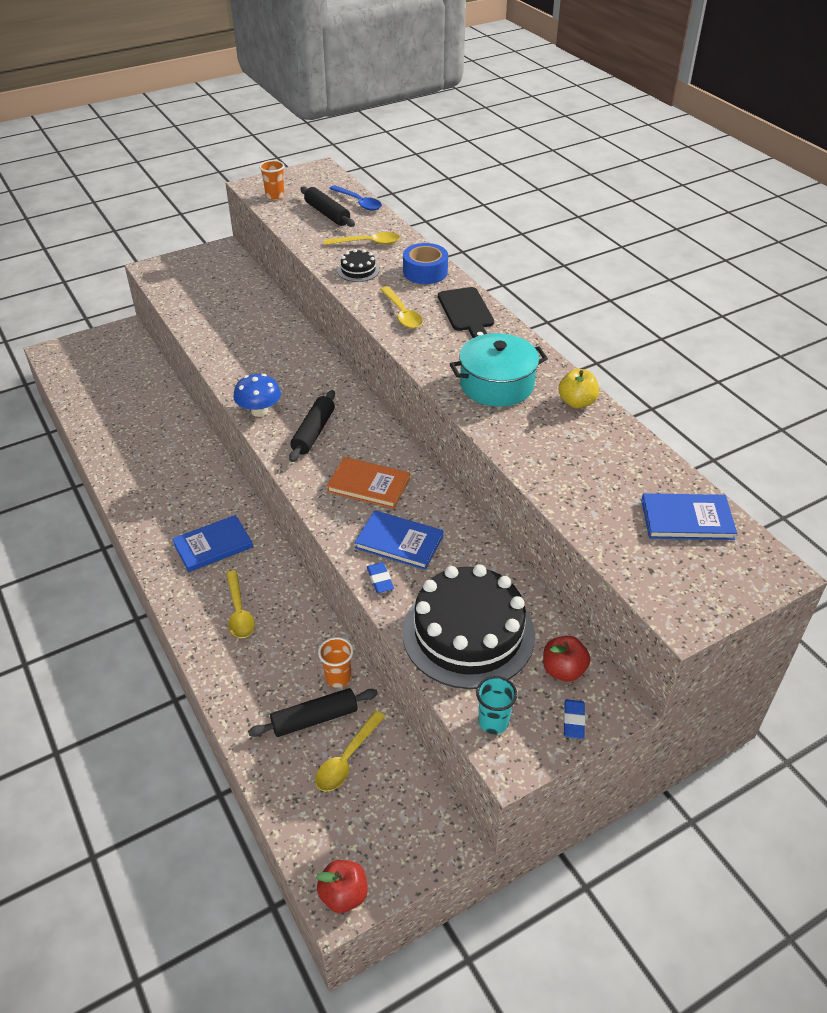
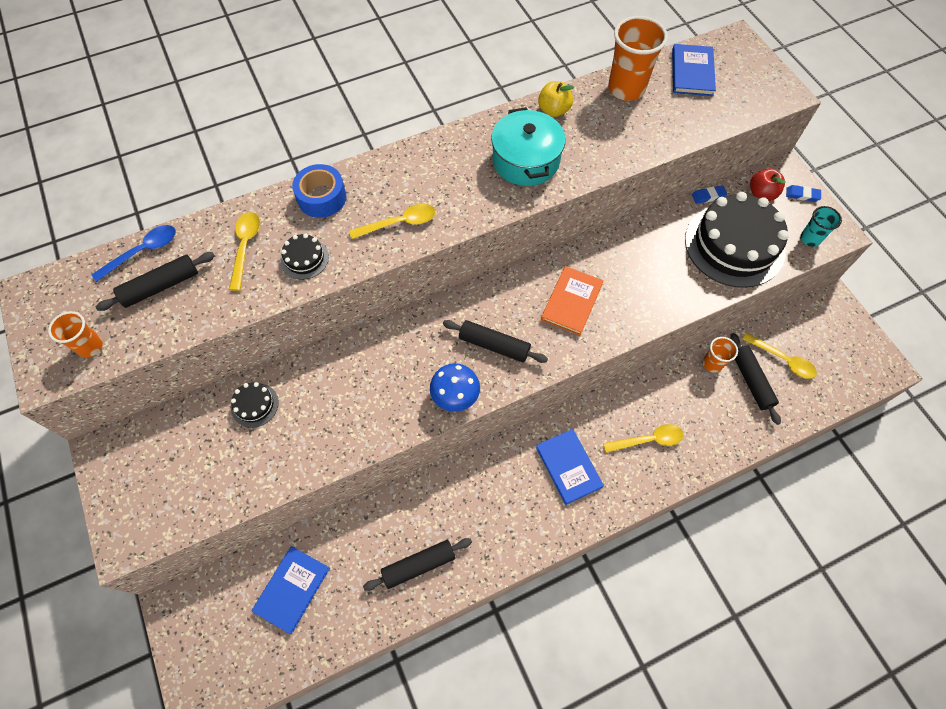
camera: 85 degrees left, 20 degrees up
red apple [317,860,367,913] -> none
blue book [355,510,443,570] -> blue book moved to [252,546,330,634]
blue eraser [367,562,394,593] -> blue eraser moved to [692,186,727,204]
black cutting board [438,287,494,338] -> none
none -> black cake [231,382,279,428]
none -> black rolling pin [363,538,472,591]
none -> orange cup [608,16,668,101]

